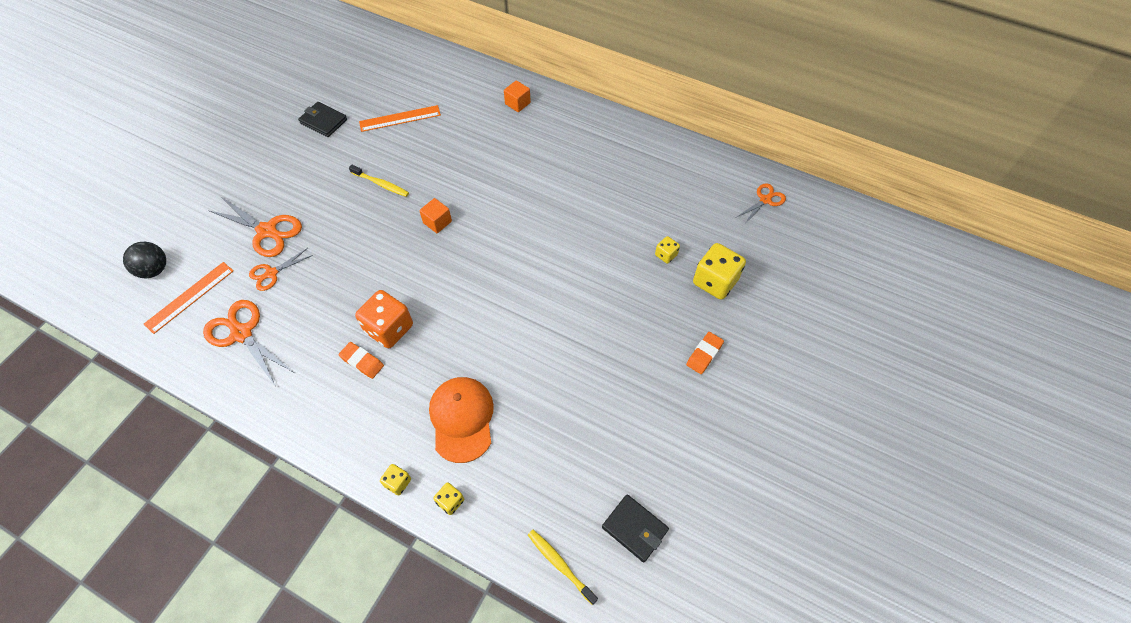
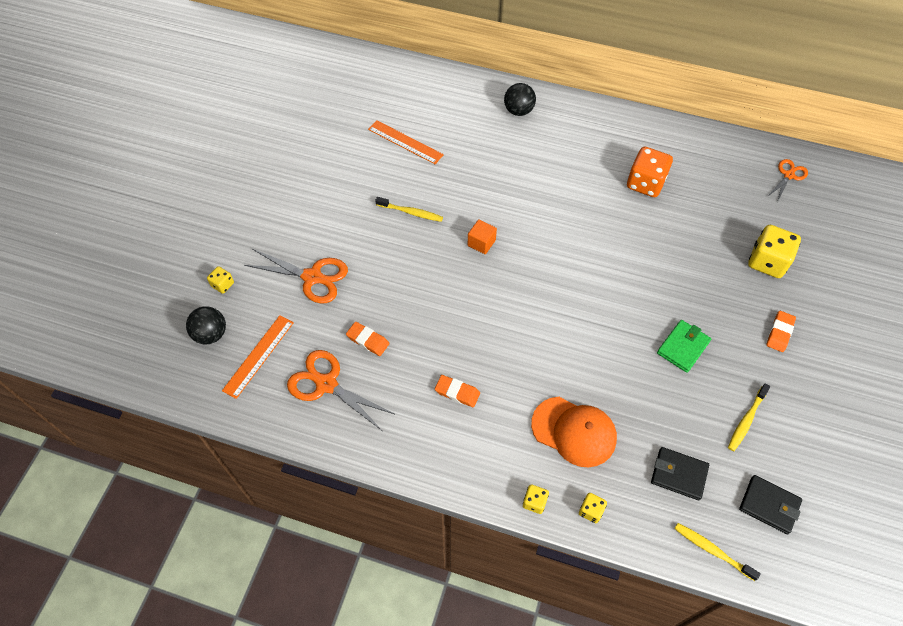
camera: 10 degrees left, 0 degrees up
orange scissors [249,248,313,291] -> none
black wallet [298,102,347,137] -> black wallet moved to [651,447,709,500]
orange dice [355,290,413,348] -> orange dice moved to [627,147,673,197]
orange ruler [359,105,441,132] -> orange ruler turned 60 degrees clockwise [368,120,444,164]
orange cap [429,377,494,463] -> orange cap turned 135 degrees clockwise [531,397,617,467]
orange cube [504,80,531,112] -> black ball [504,83,536,116]
yellow dice [655,236,680,264] -> yellow dice moved to [207,266,234,294]
none -> orange eraser [346,322,389,356]
none -> green wallet [657,320,711,373]
none -> yellow toothbrush [728,383,770,451]

